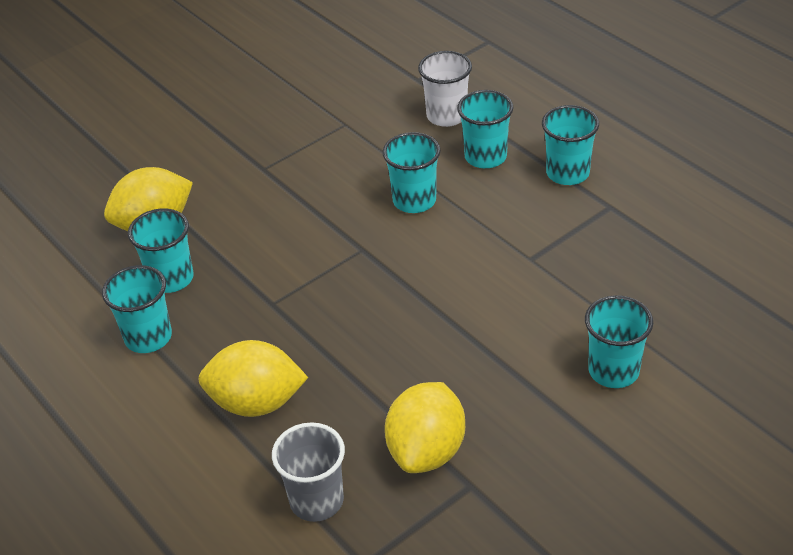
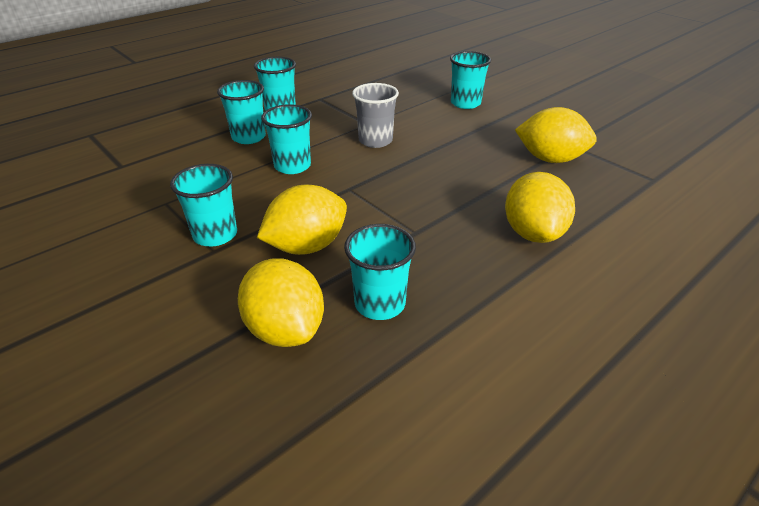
camera: 95 degrees left, 5 degrees down
turquoise cup [102,265,172,353] -> turquoise cup moved to [170,164,237,246]
grey cup [272,422,345,522] -> grey cup moved to [352,83,399,148]
white cup [418,51,472,127] -> none
none -> yellow lemon [257,185,347,255]

